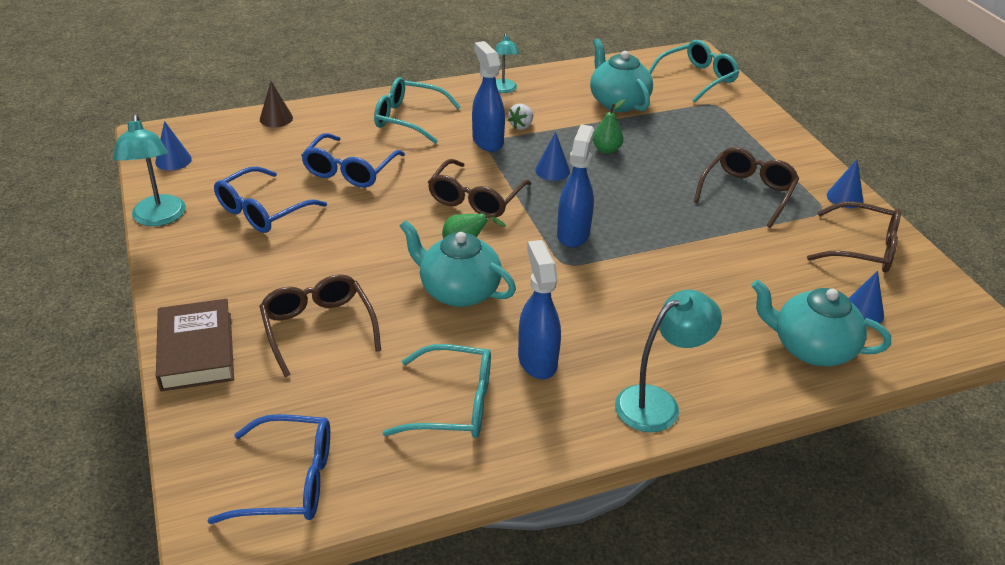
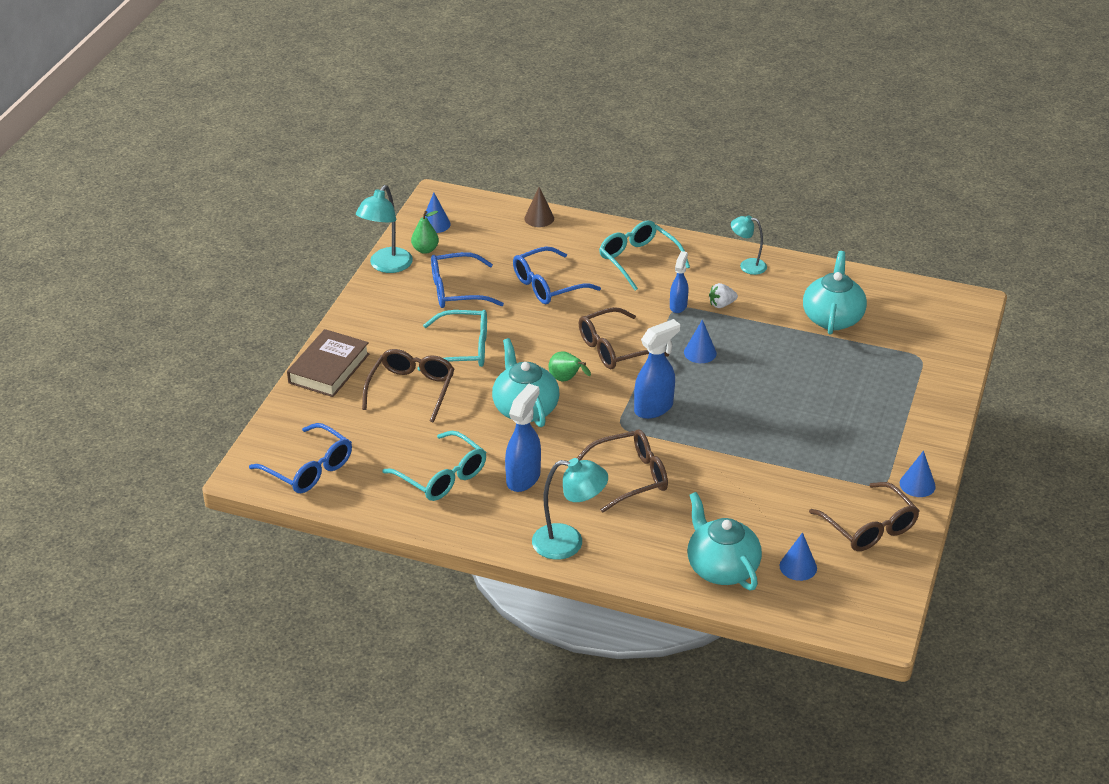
camera: 40 degrees right, 0 degrees up
blue spray bottle [472,41,505,152] -> blue spray bottle [670,251,688,313], size x0.63
turquoise lamp [495,33,520,93] -> turquoise lamp turned 75 degrees clockwise [731,215,767,275]
green pear [593,99,625,154] -> green pear moved to [411,211,439,254]
turquoise glasses [649,40,739,103] -> turquoise glasses moved to [417,310,487,371]
brown glasses [694,147,799,228] -> brown glasses moved to [577,430,668,513]

